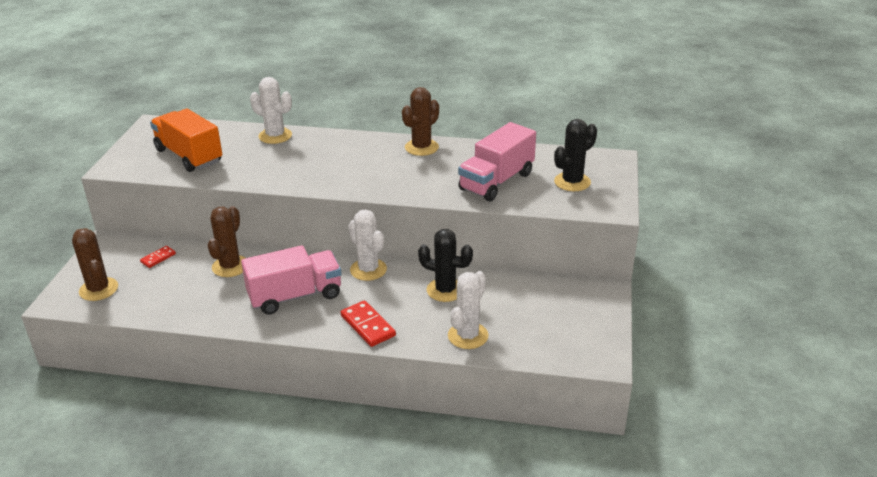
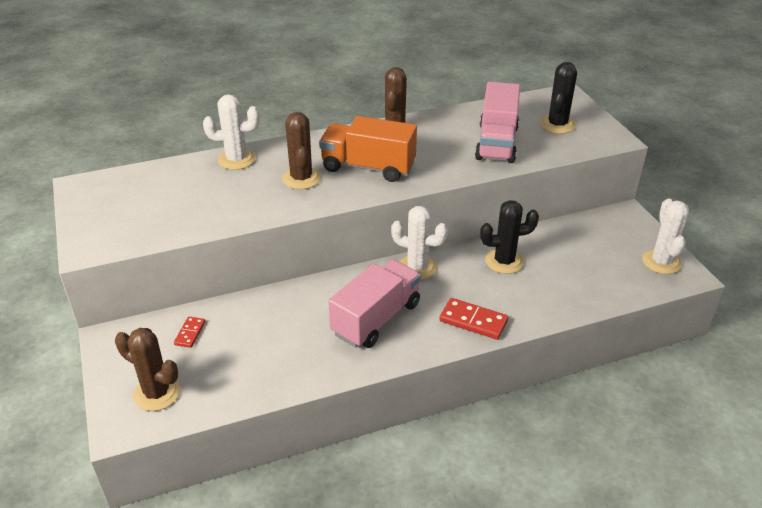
camera: 30 degrees left, 5 degrees up
orange truck [150,109,222,172] -> orange truck moved to [319,116,417,182]
brown cactus [208,206,245,277] -> brown cactus moved to [282,112,321,189]
white cactus [448,271,489,349] -> white cactus moved to [642,198,689,274]

